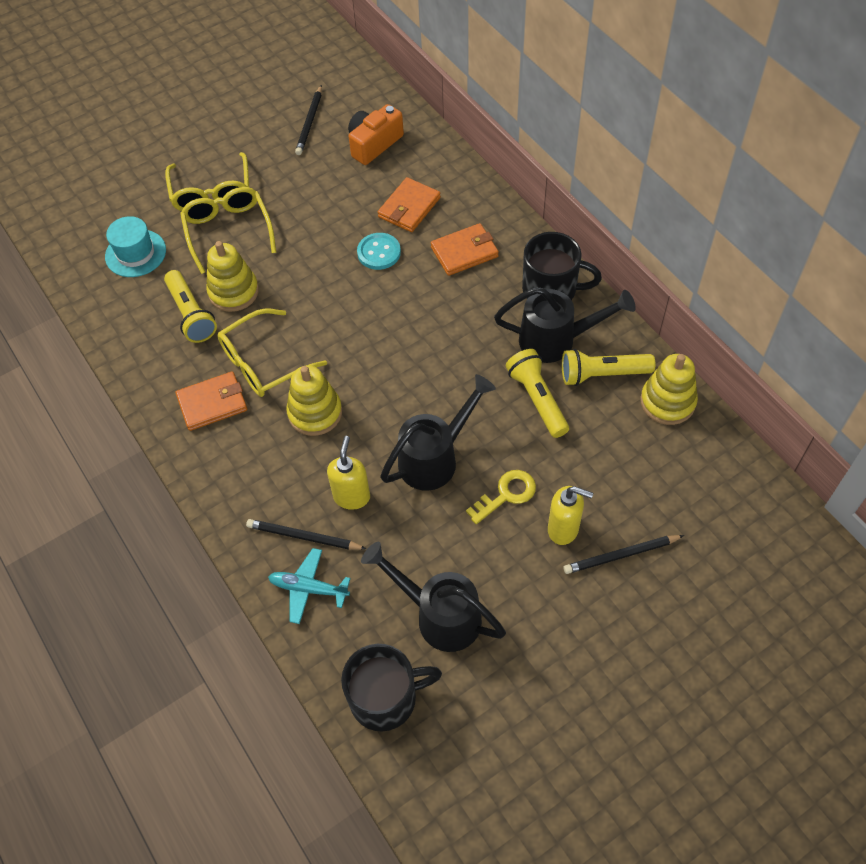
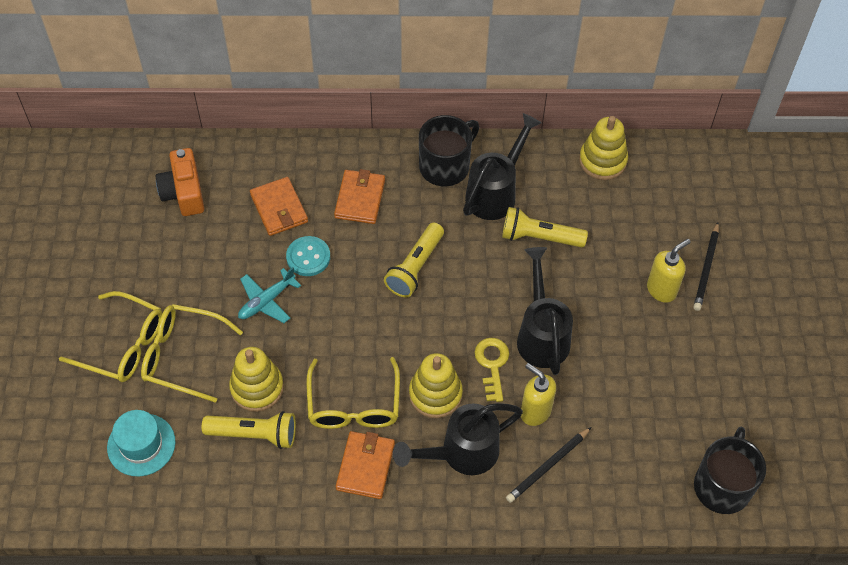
camera: 60 degrees left, 0 degrees up
turquoise plane [268,548,350,624] -> turquoise plane moved to [238,267,301,323]
black pencil [295,85,322,155] -> none
black watering can [361,542,506,652] -> black watering can moved to [393,403,523,475]
yellow key [466,470,536,524] -> yellow key moved to [475,338,509,402]
yellow flashlight [562,349,656,386] -> yellow flashlight moved to [384,223,444,297]

